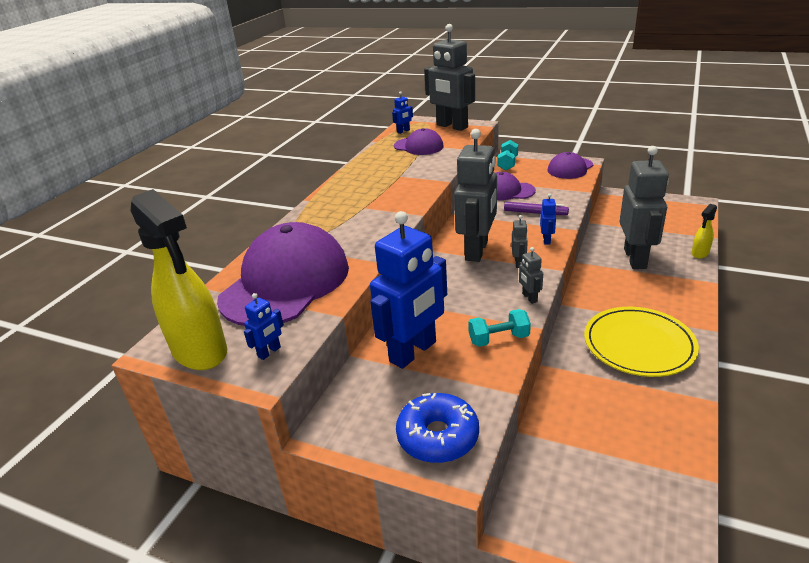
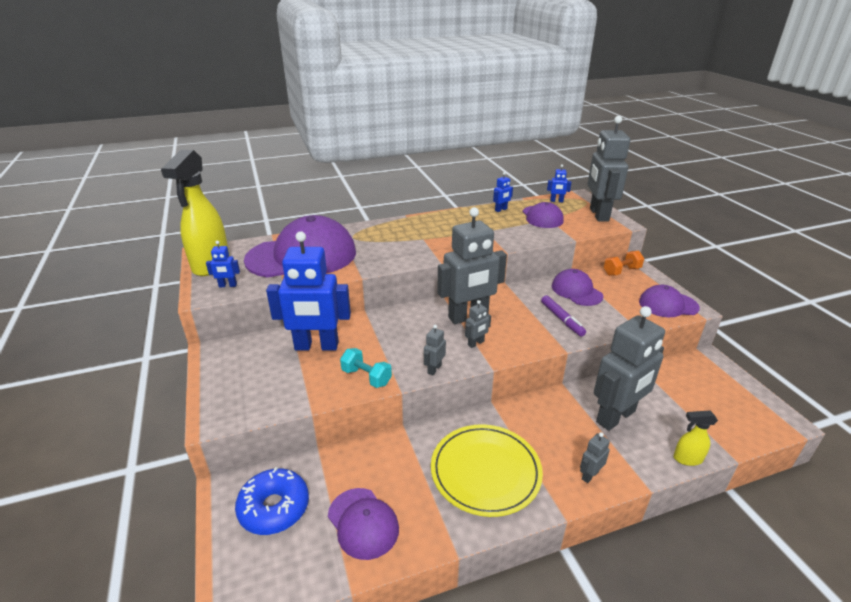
camera: 45 degrees right, 0 degrees up
blue donut [396,393,479,463] -> blue donut moved to [235,467,309,535]
turquoise dumbbell [497,140,518,171] -> orange dumbbell [604,251,644,276]
blue robot [540,193,556,244] -> blue robot moved to [493,172,513,212]
none -> purple cap [328,488,399,560]
none -> grey robot [580,432,610,483]

